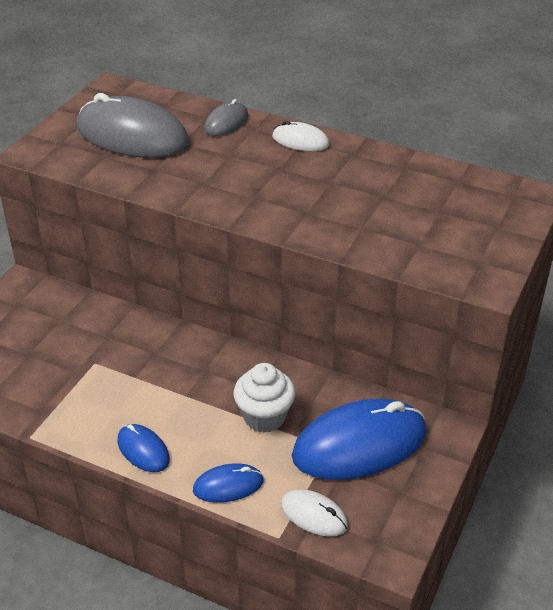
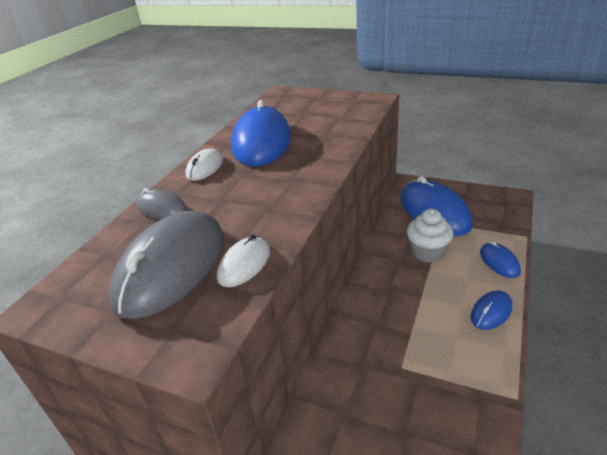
camera: 90 degrees left, 5 degrees down
white mouse [281,489,348,536] -> white mouse moved to [217,234,270,287]
none -> blue mouse [231,100,291,167]

